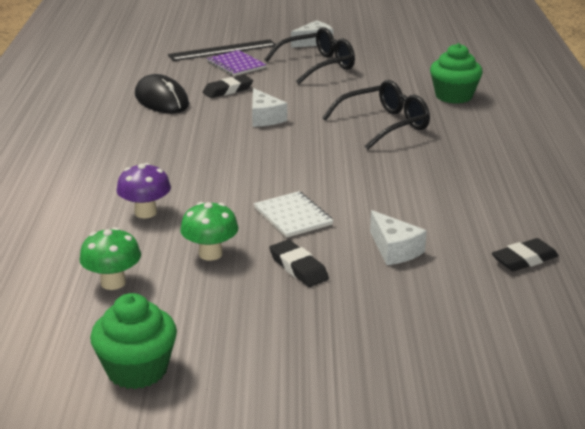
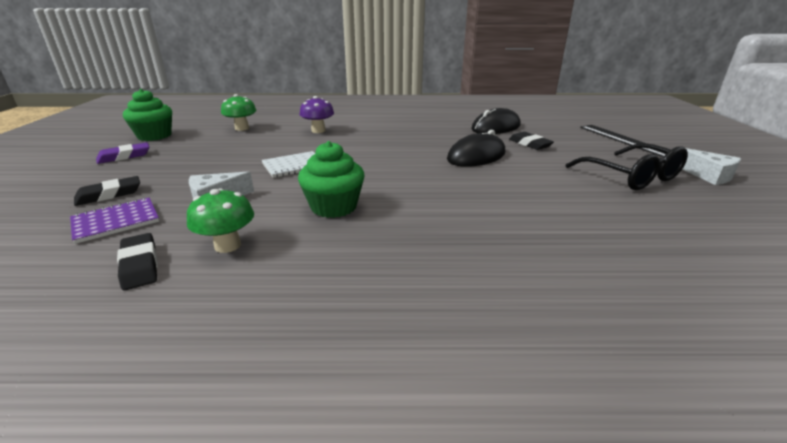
camera: 90 degrees right, 0 degrees up
green mushroom [180,202,239,261] -> green mushroom moved to [187,188,254,253]
purple notebook [207,50,266,76] -> purple notebook moved to [70,197,159,244]
white cheese [252,88,287,127] -> black mouse [447,130,505,167]
black eraser [269,240,329,287] -> black eraser moved to [74,176,140,206]
black glasses [322,80,430,150] -> none
green cupcake [430,43,483,104] -> green cupcake moved to [298,141,364,218]
none -> purple eraser [96,142,149,164]

